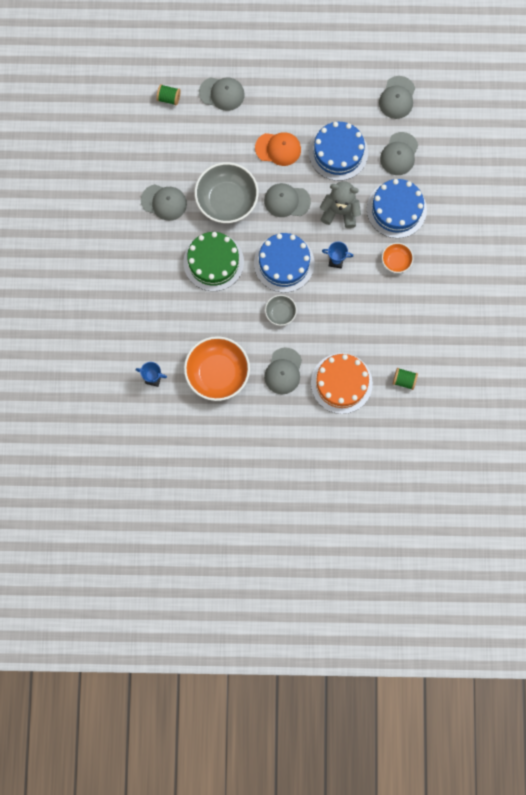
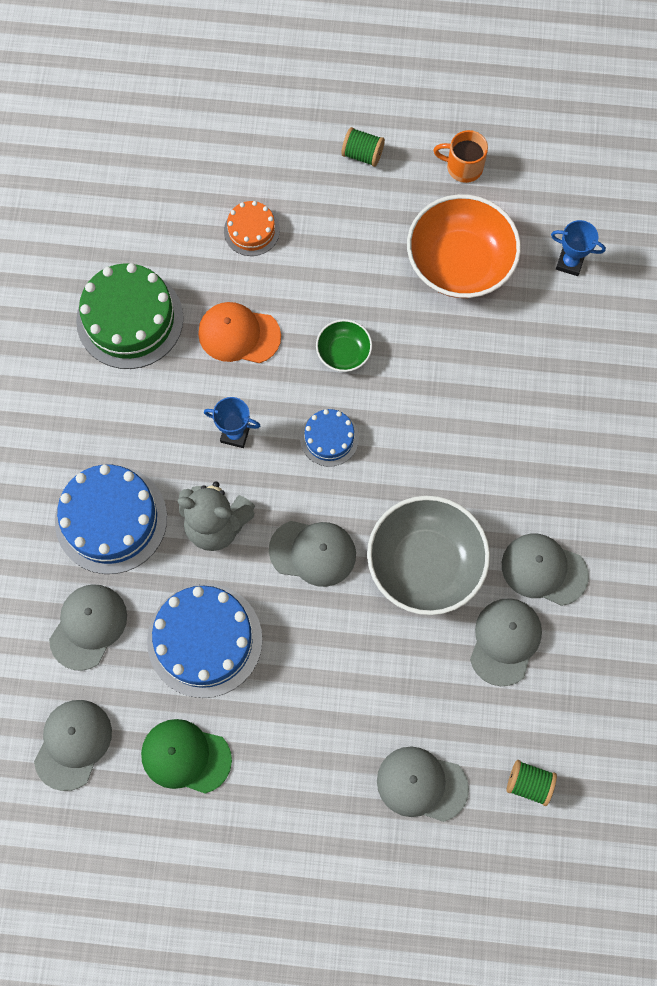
camera: 175 degrees left, 5 degrees down
green cake [183,232,244,291] -> green cake moved to [76,263,184,369]
blue cake [254,233,315,292] -> blue cake [300,409,359,467], size x0.54
orange cap [255,132,301,166] -> orange cap moved to [198,302,281,363]
grey cap [264,348,302,394] -> grey cap moved to [470,598,542,686]
grey bowl [265,295,297,326] -> green bowl [316,319,372,372]
orange cake [311,353,373,414] -> orange cake [224,201,280,256], size x0.54
orange bowl [382,243,413,273] -> none
green spool [393,368,418,390] -> green spool moved to [341,127,385,167]
none -> green cap [141,719,232,794]
none -> orange mug [433,130,488,183]

